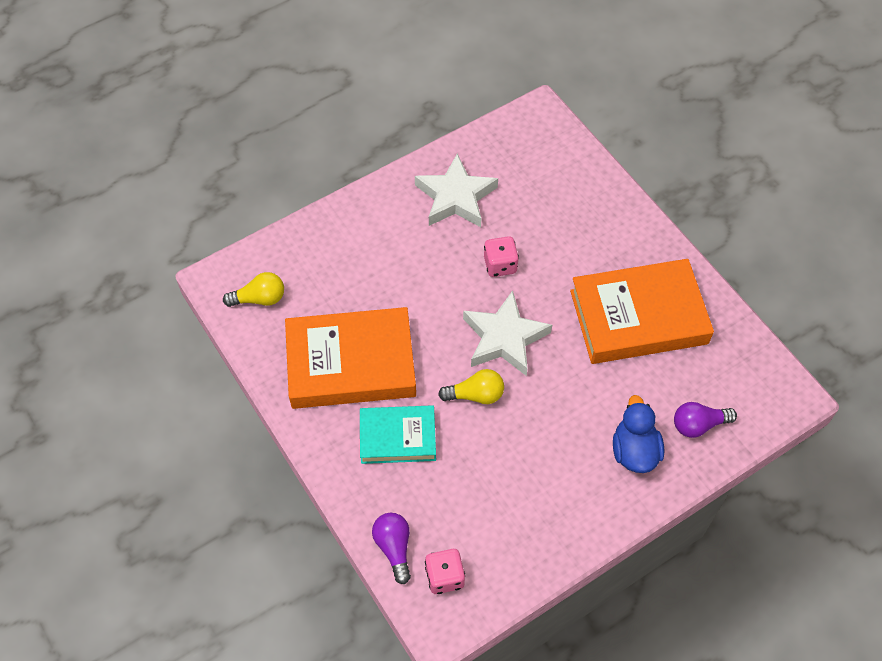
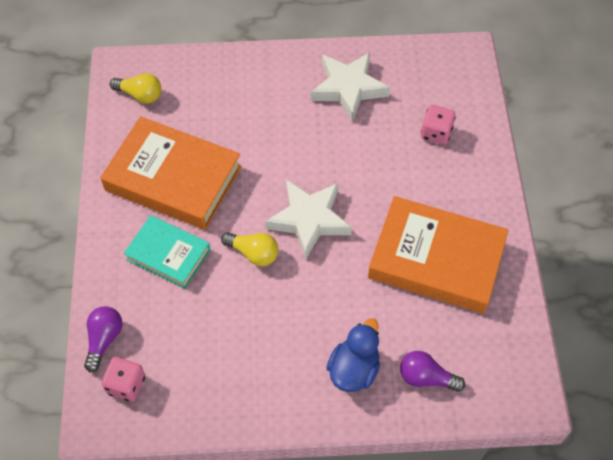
camera: 30 degrees right, 0 degrees up
pink dice [484,236,519,277] -> pink dice moved to [421,105,456,145]

